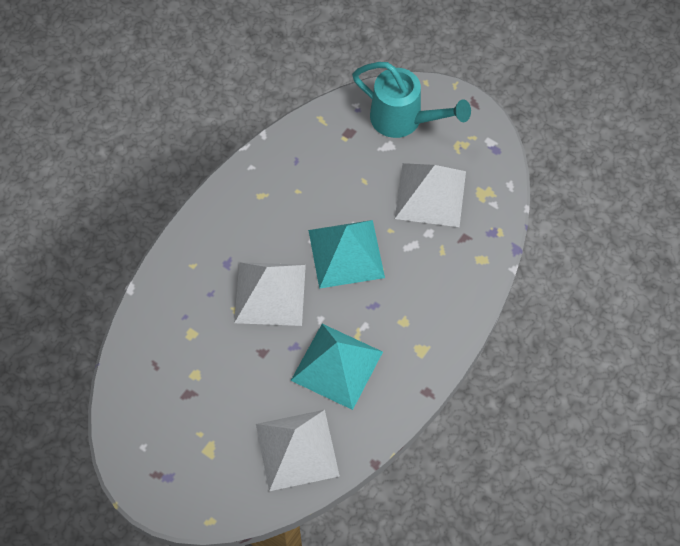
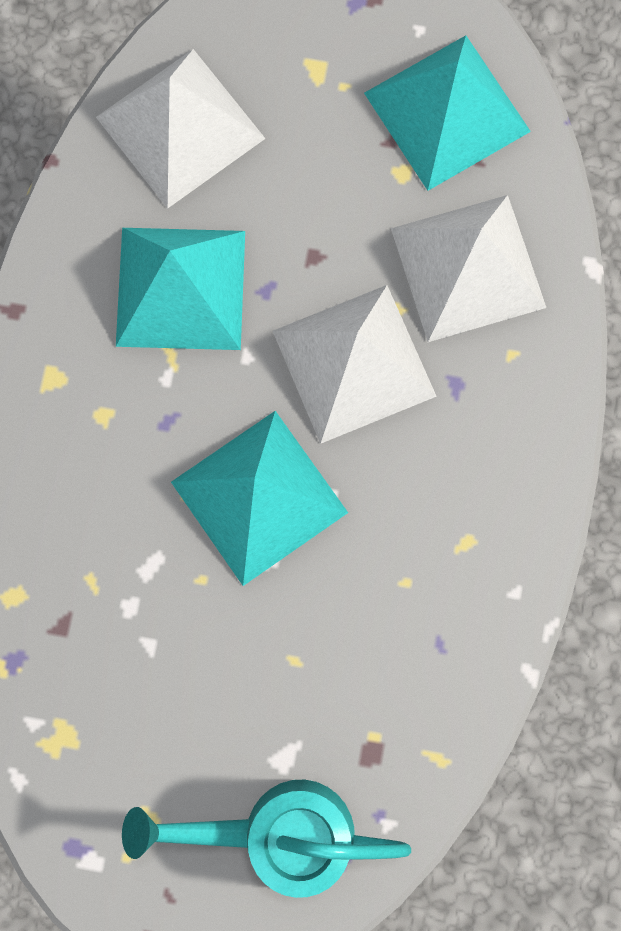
camera: 155 degrees right, 15 degrees up
white pyramid [395,163,466,227] -> white pyramid moved to [391,195,546,342]
none -> turquoise pyramid [364,35,531,191]

